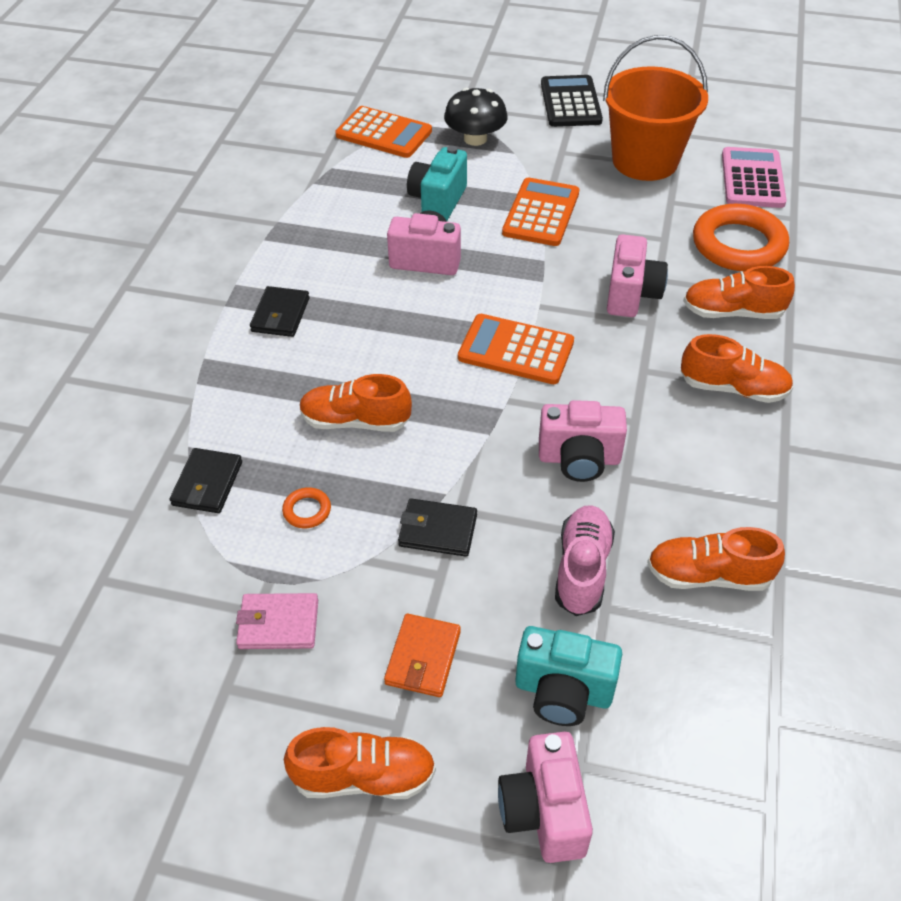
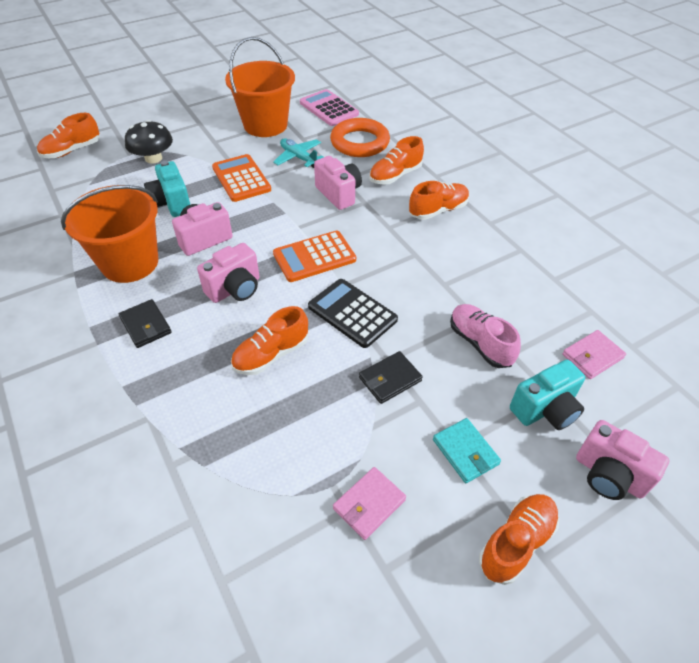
camera: 45 degrees left, 0 degrees up
black wallet [170,448,242,513] -> none
orange ring [282,487,331,528] -> none
orange calculator [335,106,432,158] -> none
orange wallet [384,613,461,697] -> turquoise wallet [433,418,501,483]
pink camera [539,400,627,482] -> pink camera moved to [197,243,259,303]
black calculator [541,75,603,127] -> black calculator moved to [308,279,398,348]
orange shoe [647,527,785,591] -> orange shoe moved to [37,113,99,158]
none -> orange bucket [61,185,158,283]
none -> turquoise plane [273,138,324,168]
none -> pink wallet [562,330,626,379]

